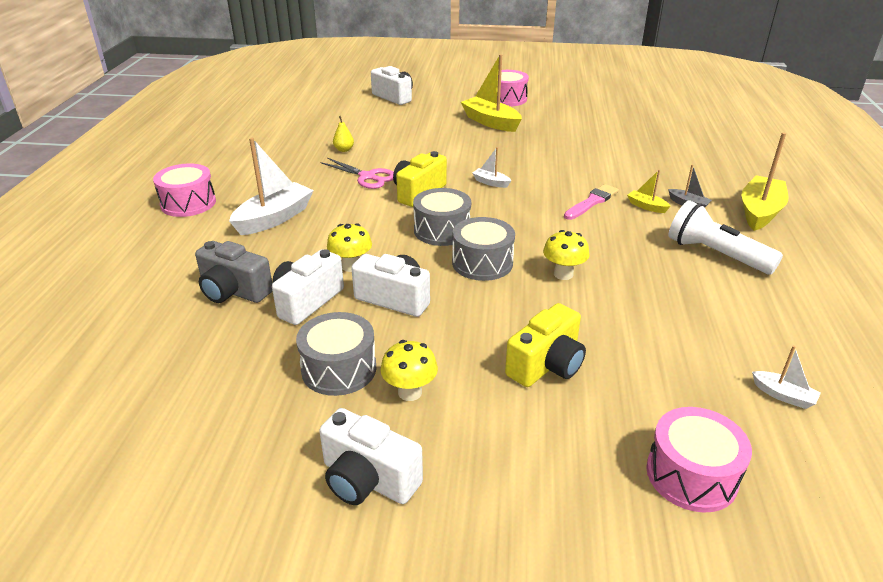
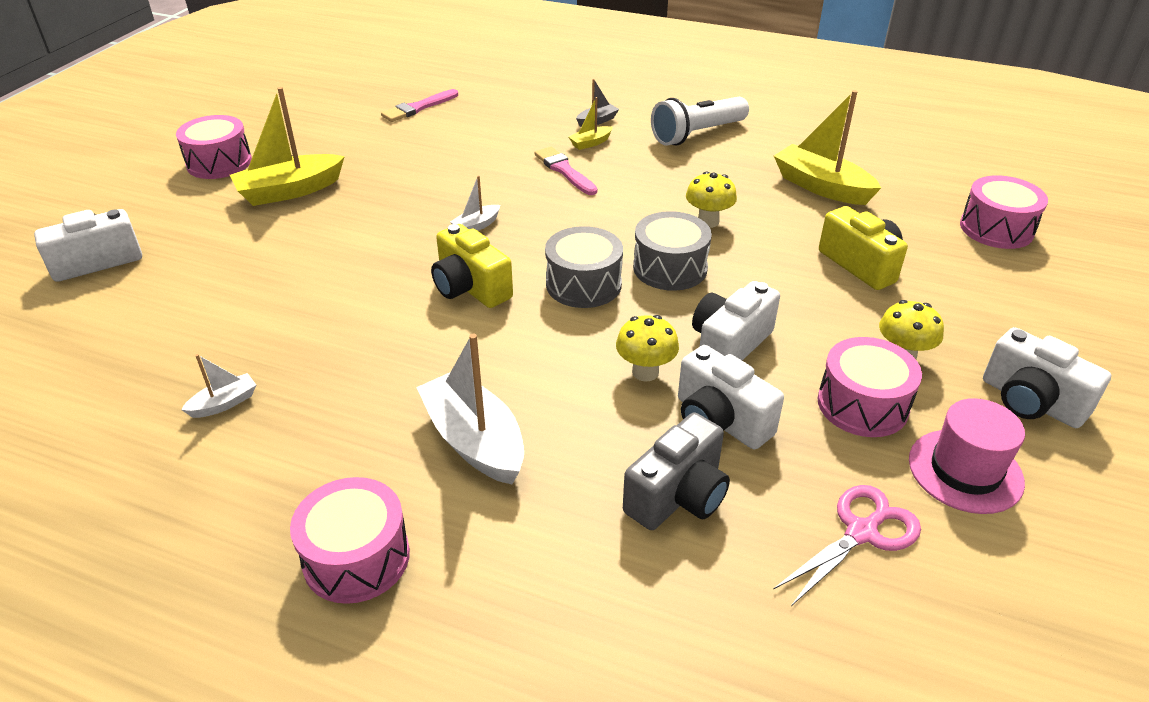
camera: 75 degrees left, 5 degrees up
grey drum [296,312,377,396] -> pink drum [818,337,922,437]
white camera [319,408,423,505] -> white camera turned 90 degrees clockwise [983,327,1111,428]
pink scissors [320,158,394,189] -> pink scissors moved to [773,485,921,606]
yellow pear [333,116,354,152] -> none
yellow boat [742,132,788,231] -> yellow boat moved to [774,90,881,205]
white boat [752,346,821,409] -> white boat moved to [181,354,256,418]
none -> pink brush [381,89,458,122]
none -> pink hat [909,398,1025,514]

